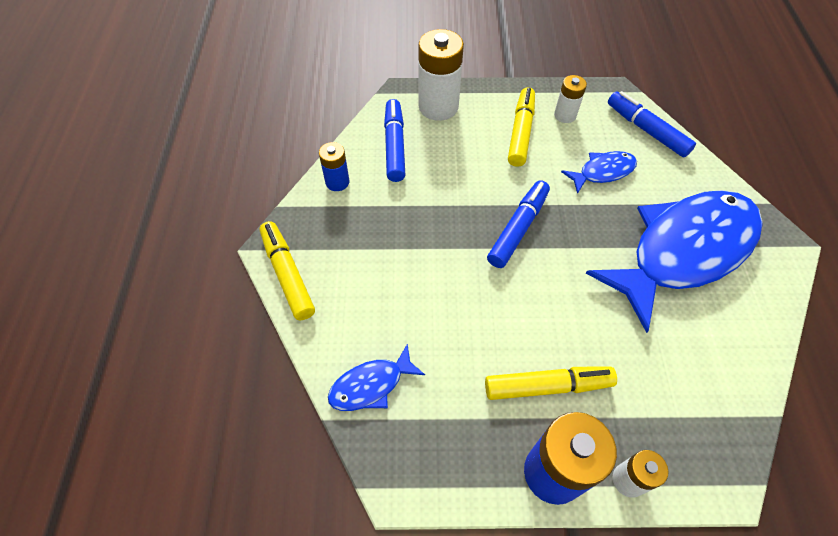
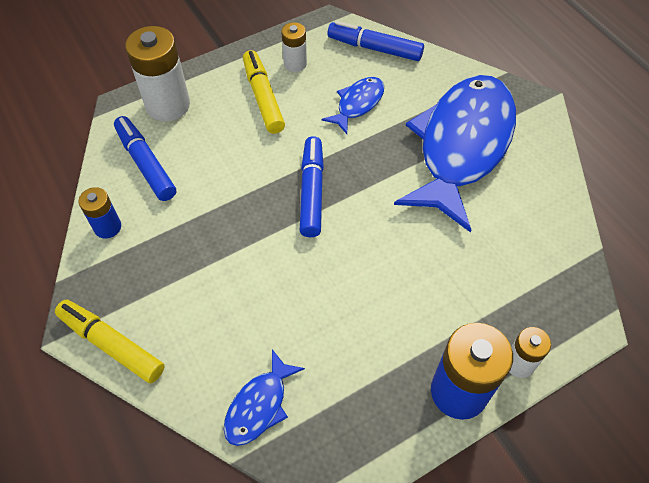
camera: 30 degrees left, 0 degrees up
yellow marker [485,366,617,400] -> none

